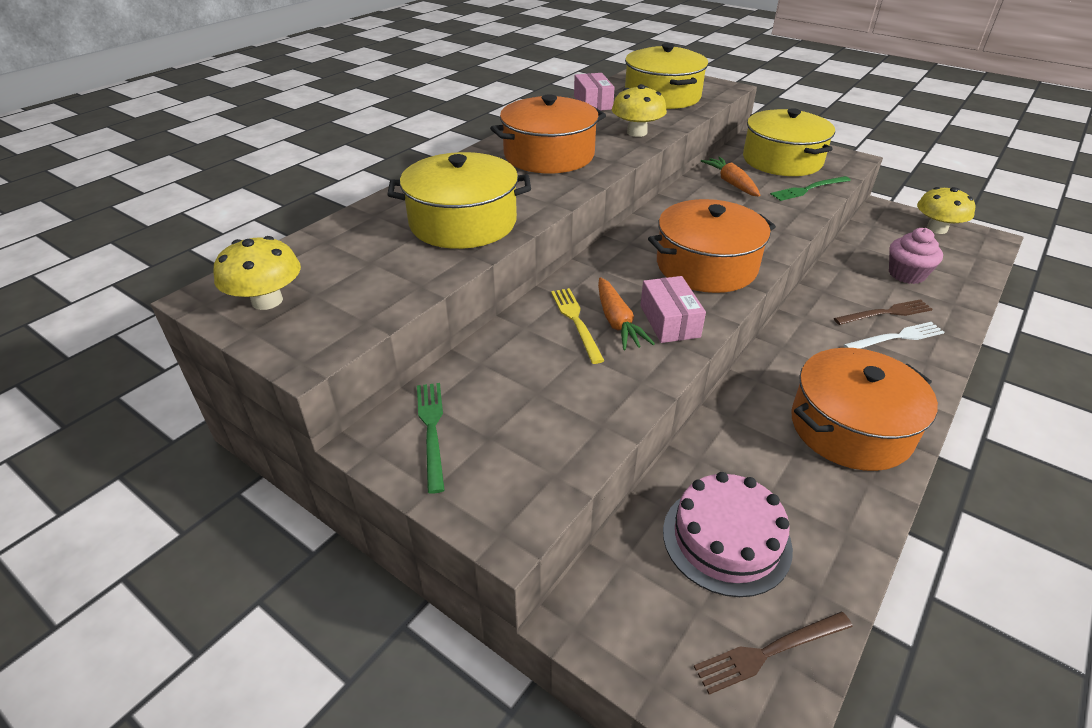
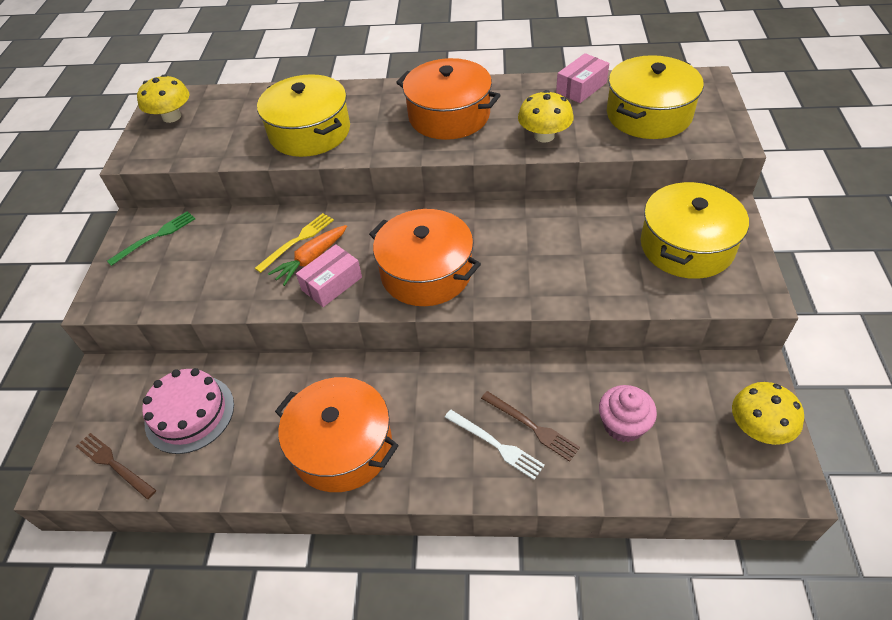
camera: 60 degrees right, 10 degrees up
orange carrot [701,157,760,196] -> none
green fork [770,176,851,201] -> none

